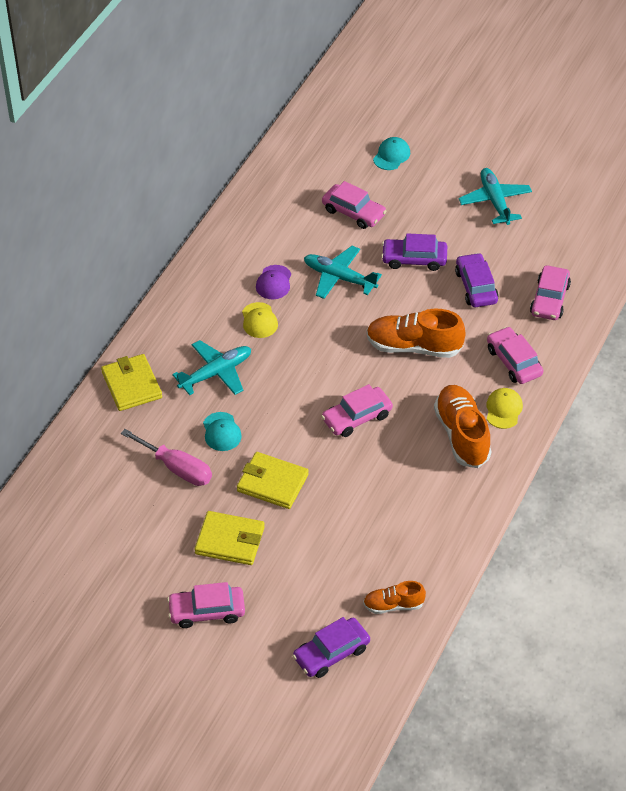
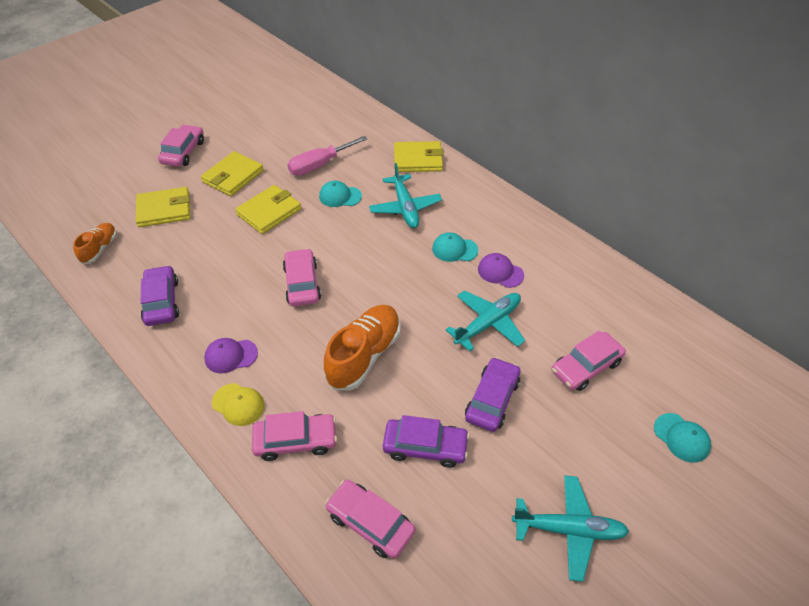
camera: 110 degrees right, 0 degrees up
yellow cap [242,302,278,338] -> turquoise cap [432,232,478,262]
purple car [293,617,370,678] -> purple car moved to [141,265,179,326]
orange shoe [434,385,491,468] -> purple cap [204,338,258,373]
none -> yellow wallet [136,187,191,227]

